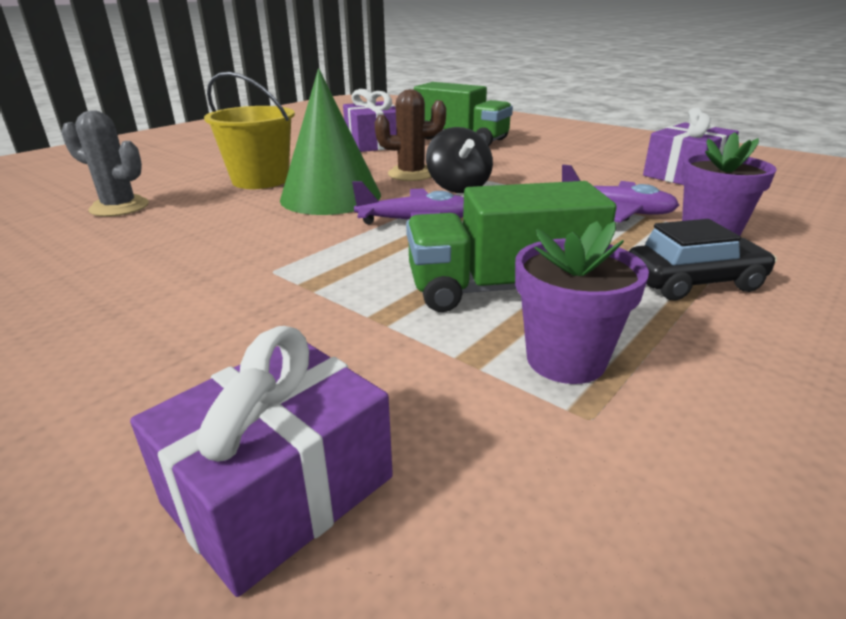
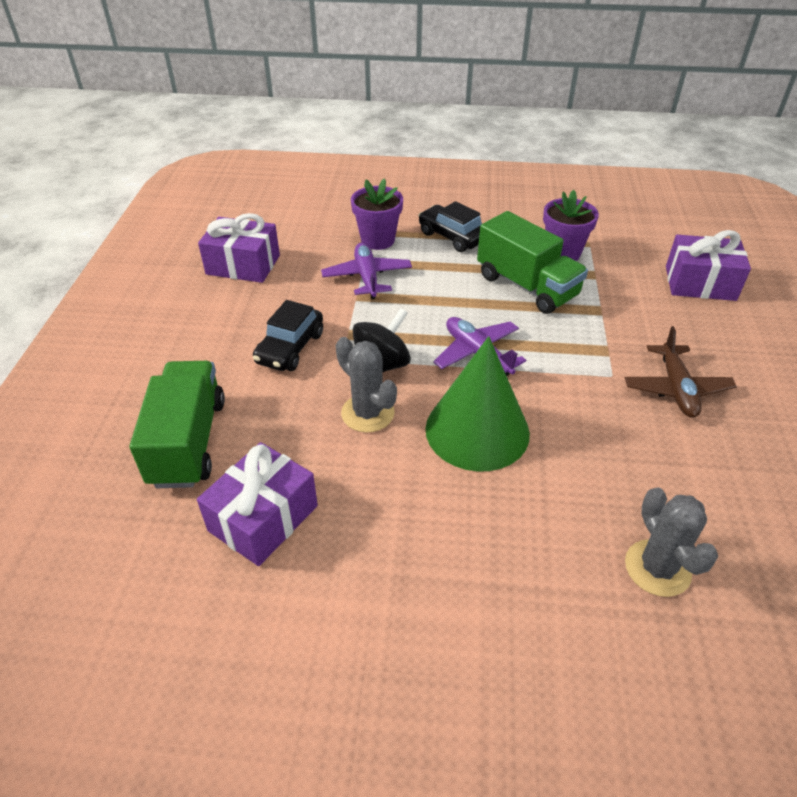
camera: 125 degrees left, 15 degrees up
yellow bucket [204,72,295,189] -> none
brown cactus [375,89,446,181] -> grey cactus [336,337,397,433]
none -> black car [253,300,323,371]
none -> brown plane [625,326,737,418]

